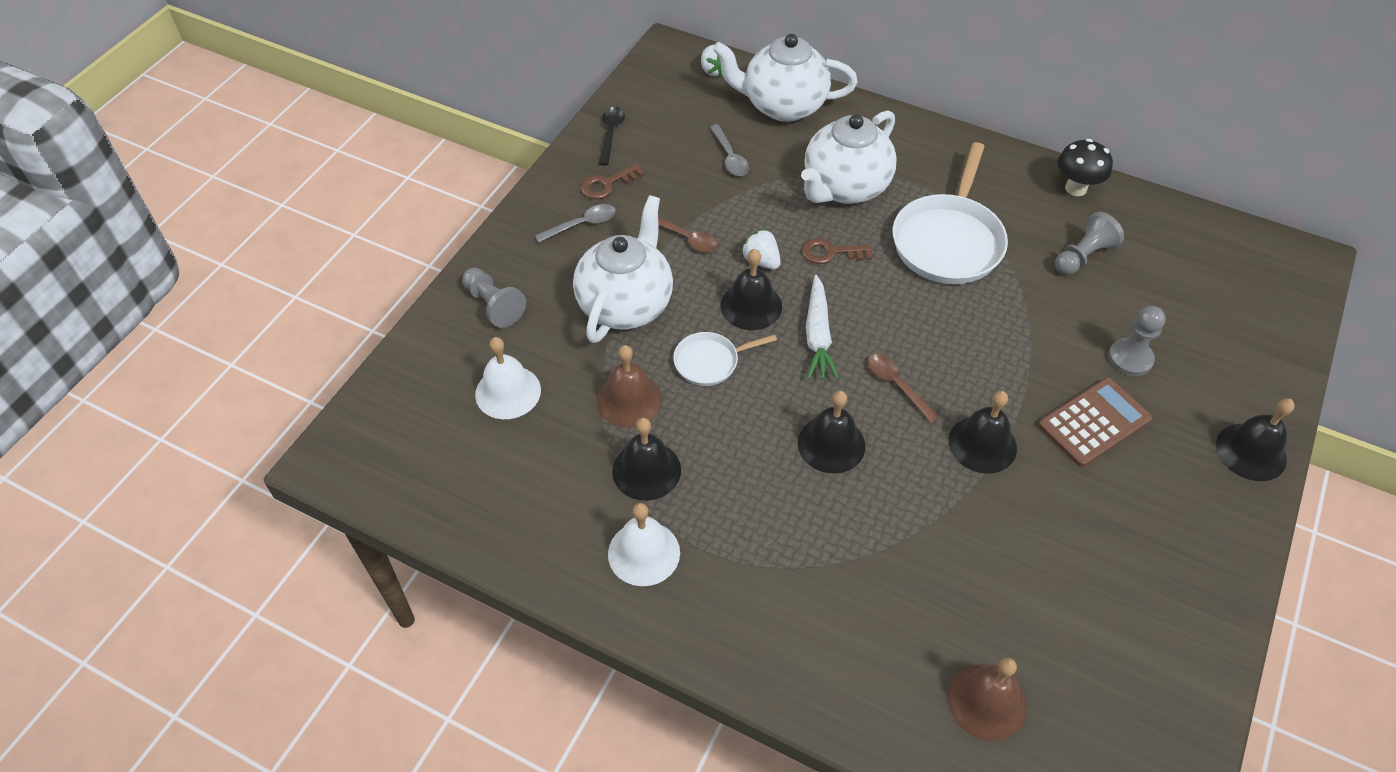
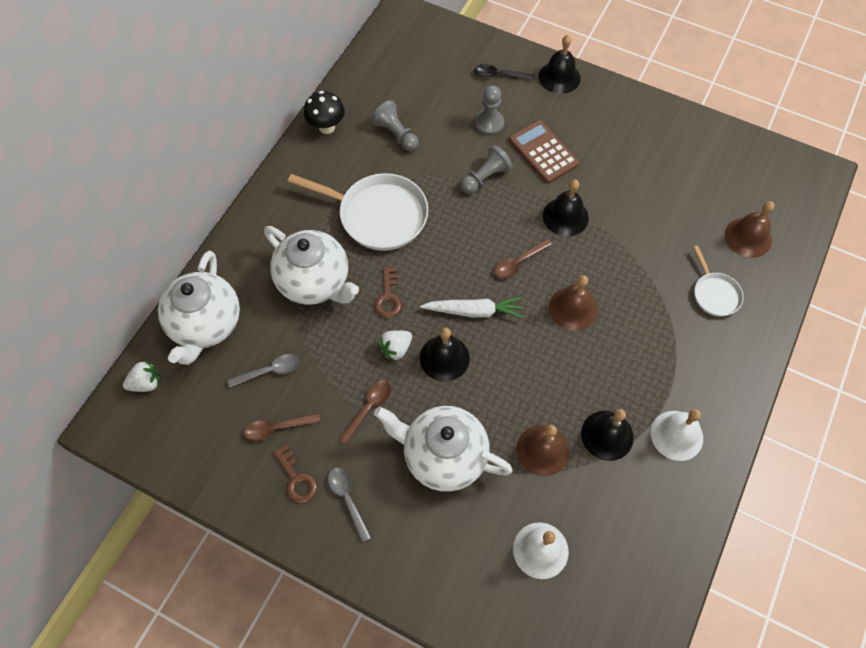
camera: 90 degrees left, 10 degrees up
grey pawn [462,268,526,328] -> grey pawn moved to [460,145,513,194]
black spoon [598,107,625,165] -> black spoon moved to [474,64,535,80]
white pan [673,332,777,386] -> white pan moved to [693,246,744,316]
black bell [798,391,865,474] -> brown bell [549,275,598,331]
none -> brown spoon [244,413,321,441]

